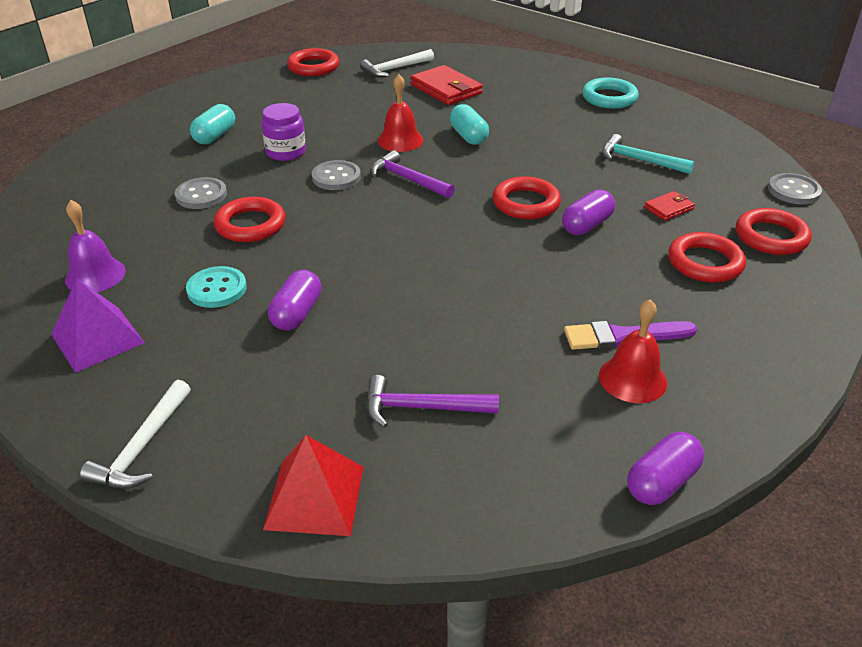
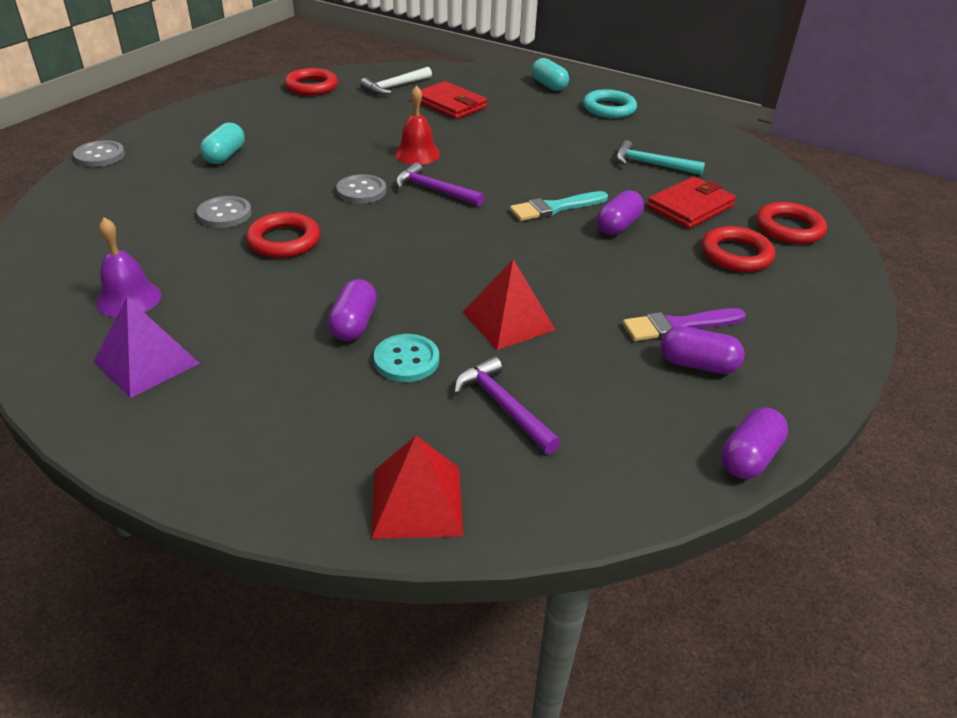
camera: 10 degrees left, 0 degrees up
white hammer [80,380,191,489] -> none
turquoise button [186,266,247,308] -> turquoise button moved to [374,334,439,382]
purple jar [261,103,306,161] -> none
purple hammer [366,375,499,427] -> purple hammer turned 60 degrees clockwise [454,356,561,454]
turquoise capsule [450,104,489,145] -> turquoise capsule moved to [532,58,569,91]
red ring [493,176,561,219] -> turquoise brush [510,191,608,221]
red bell [599,299,667,403] -> purple capsule [661,326,745,374]
red wallet [644,191,695,221] -> red wallet [647,177,736,229], size x1.89
grey button [768,173,822,205] -> grey button moved to [73,140,125,167]
none -> red pyramid [462,259,556,350]

